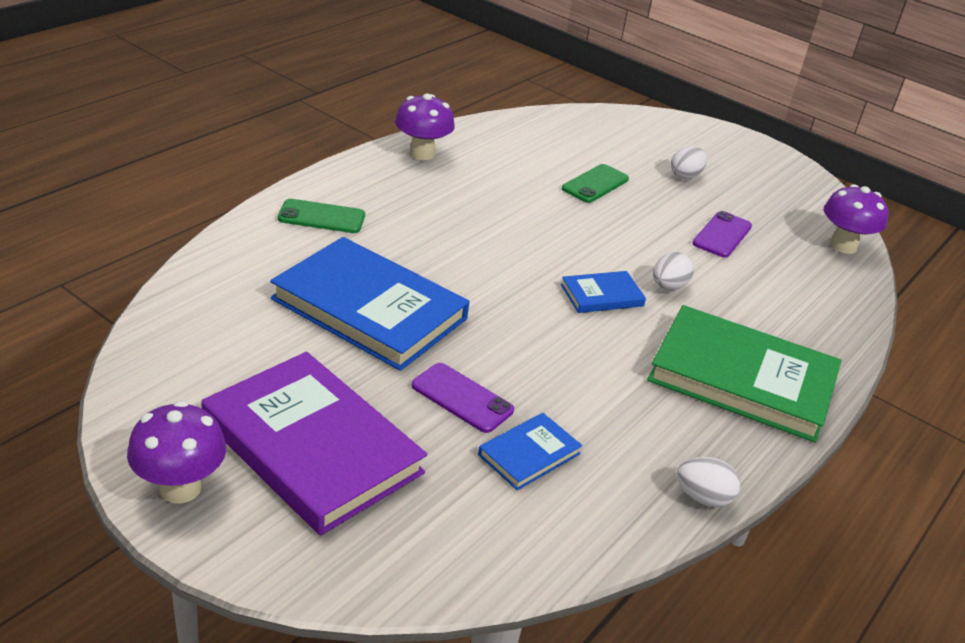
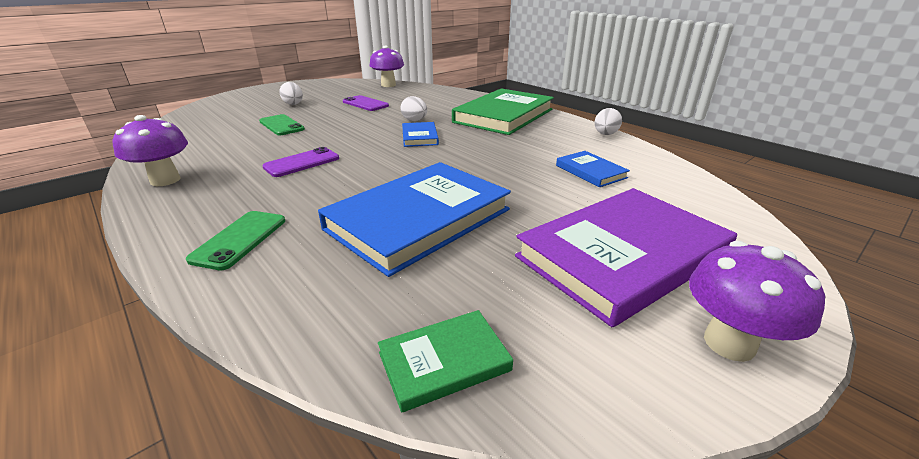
camera: 75 degrees left, 5 degrees down
purple phone [412,363,514,433] -> purple phone moved to [262,147,339,177]
none -> green book [378,310,513,412]

